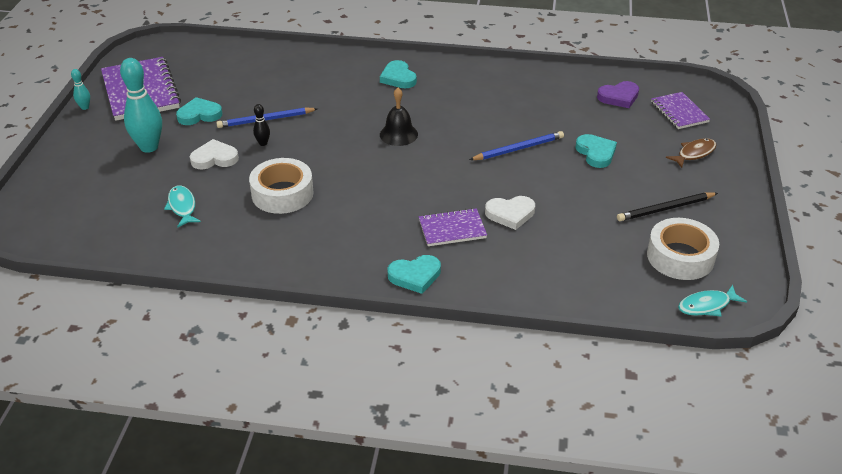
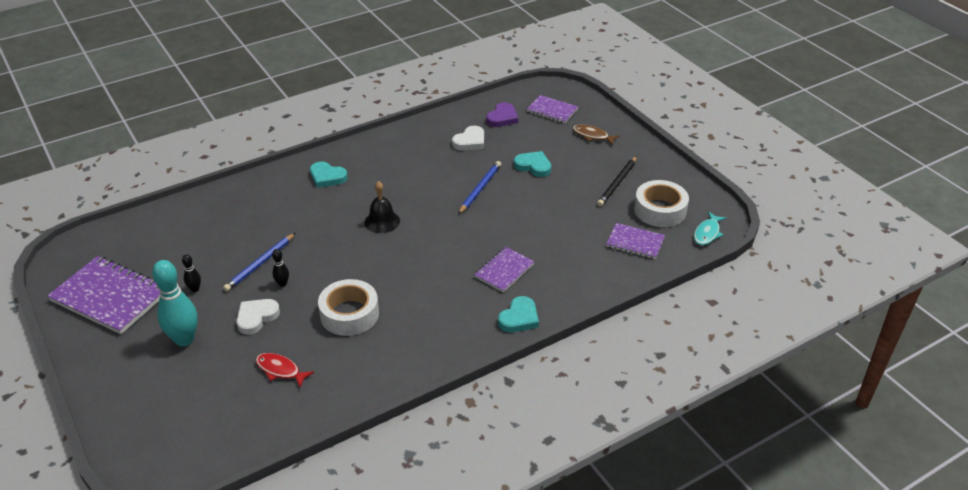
camera: 40 degrees left, 0 degrees up
turquoise bowling pin [71,69,90,110] -> none
turquoise fish [164,185,201,228] -> red fish [255,353,314,388]
turquoise heart [176,97,222,125] -> black bowling pin [182,254,201,292]
white heart [485,196,535,230] -> white heart moved to [452,126,484,150]
brown fish [666,138,716,168] -> brown fish turned 75 degrees counterclockwise [573,124,620,145]
none -> purple notebook [606,223,665,259]

